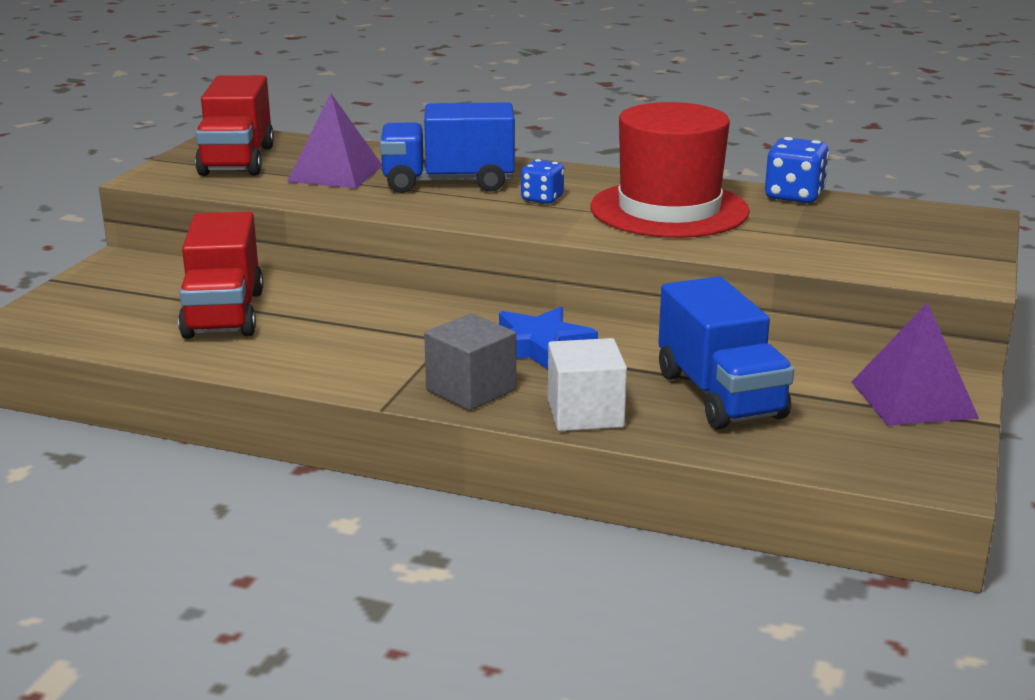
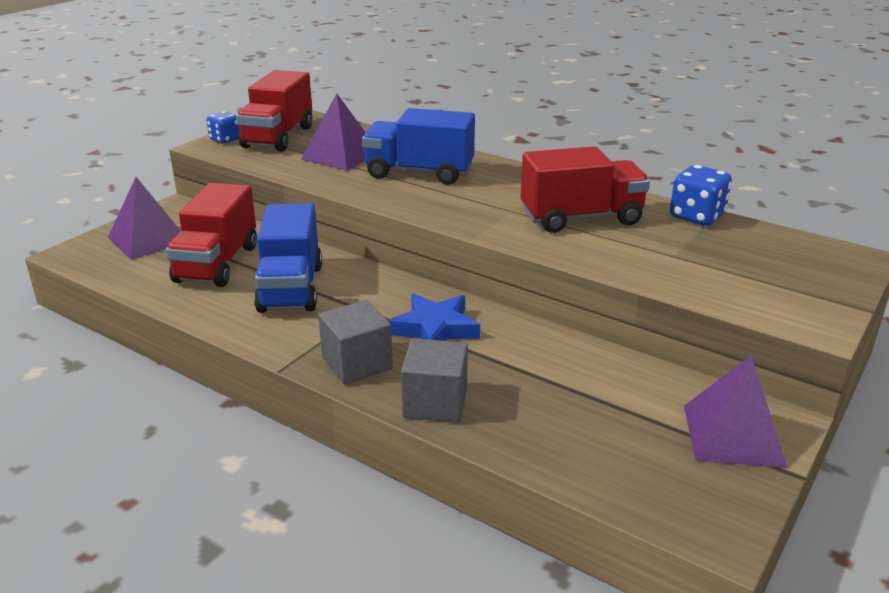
camera: 15 degrees right, 5 degrees up
blue dice [521,159,564,204] -> blue dice moved to [207,111,240,144]
white cube [548,338,627,431] -> grey cube [401,338,468,423]
red hat [590,102,750,238] -> red truck [521,146,650,233]
blue truck [658,276,794,429] -> blue truck moved to [254,203,322,313]
none -> purple pyramid [108,177,181,260]

